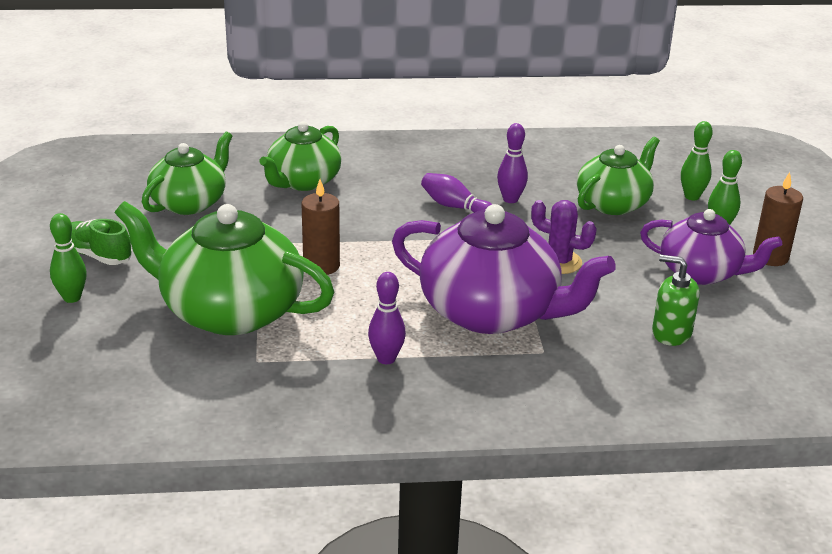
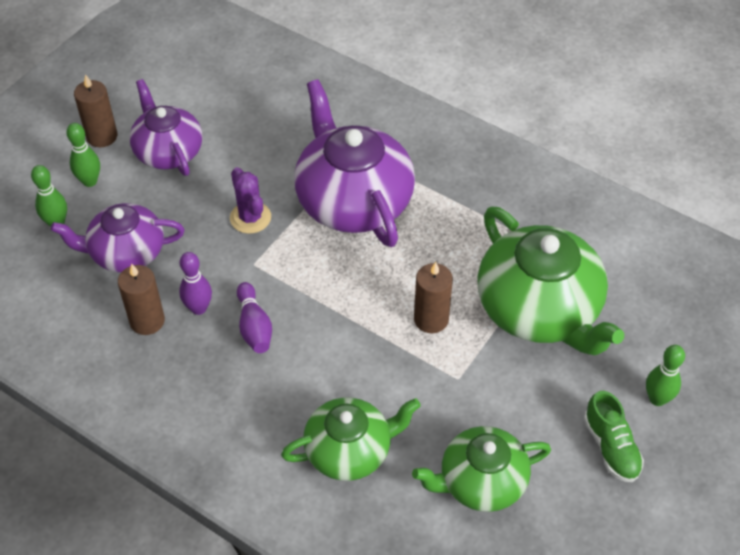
camera: 140 degrees left, 20 degrees up
purple bowling pin [368,272,406,364] -> none
green teapot [577,137,660,215] -> purple teapot [51,203,184,272]
green soap dispenser [652,255,700,346] -> none
none -> brown candle [118,264,165,335]

